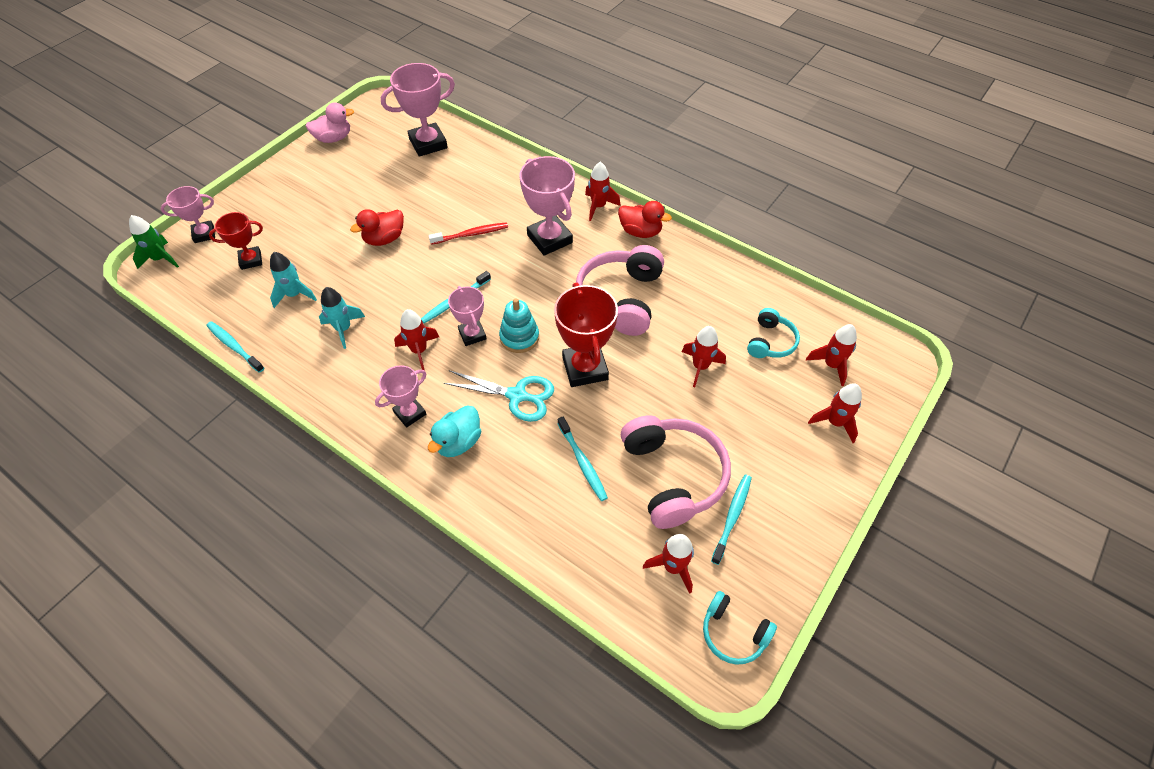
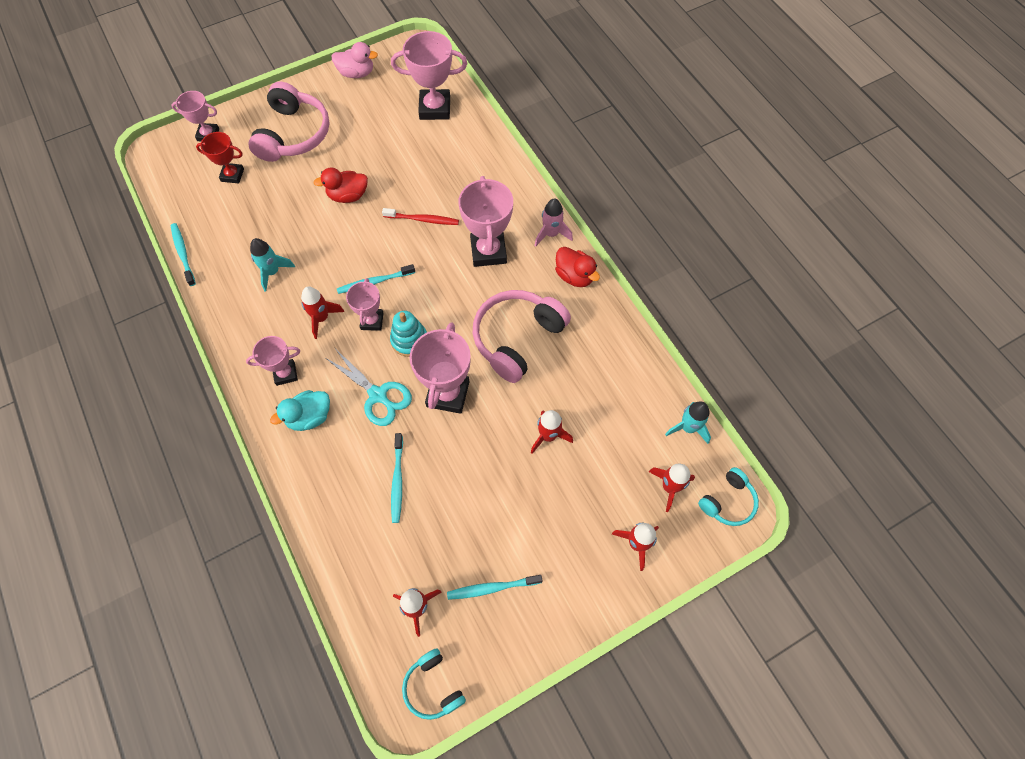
camera: 25 degrees right, 10 degrees up
green rocket [129,215,179,269] -> none
turquoise rocket [270,252,317,308] -> turquoise rocket moved to [665,401,711,444]
red trophy [554,283,618,387] -> pink trophy [410,322,471,414]
red rocket [585,162,621,221] -> pink rocket [534,199,573,247]
pink headphones [621,415,731,529] -> pink headphones moved to [248,82,329,162]
turquoise toothbrush [711,475,752,565] -> turquoise toothbrush turned 150 degrees counterclockwise [447,575,542,600]
turquoise headphones [747,308,800,358] -> turquoise headphones moved to [698,467,759,526]

